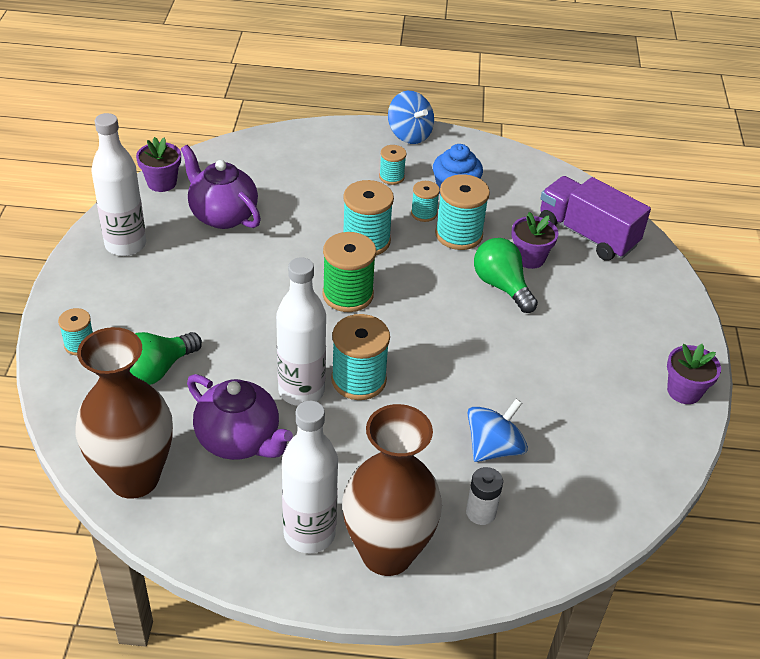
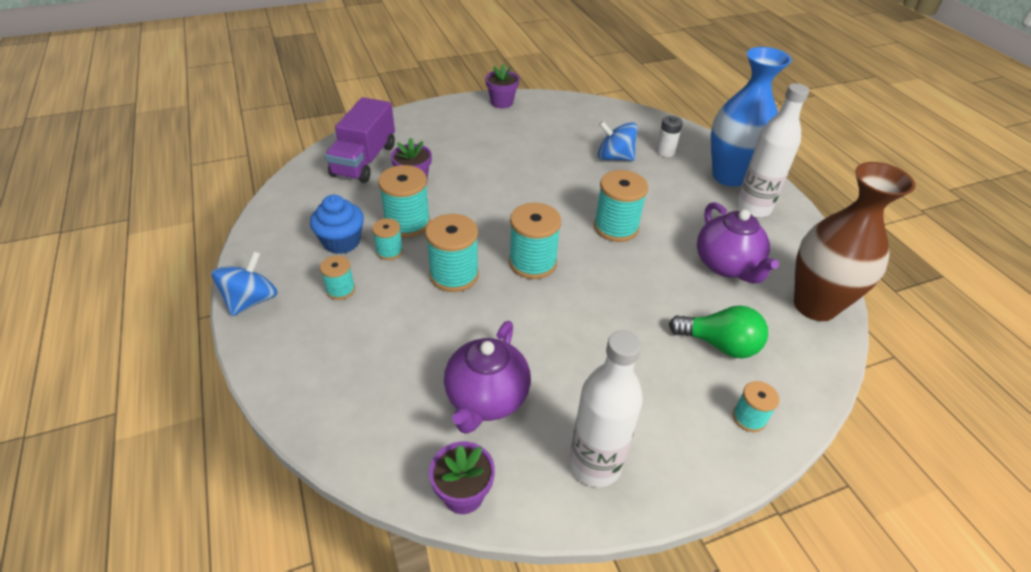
camera: 115 degrees left, 0 degrees up
purple teapot [187,374,293,460] -> purple teapot turned 150 degrees clockwise [697,202,779,284]
white bottle [276,257,326,406] -> none
green spool [322,232,376,312] -> turquoise spool [509,203,561,279]
brown vase [342,404,442,576] -> blue vase [711,47,792,187]
green light bulb [474,238,538,313] -> none

